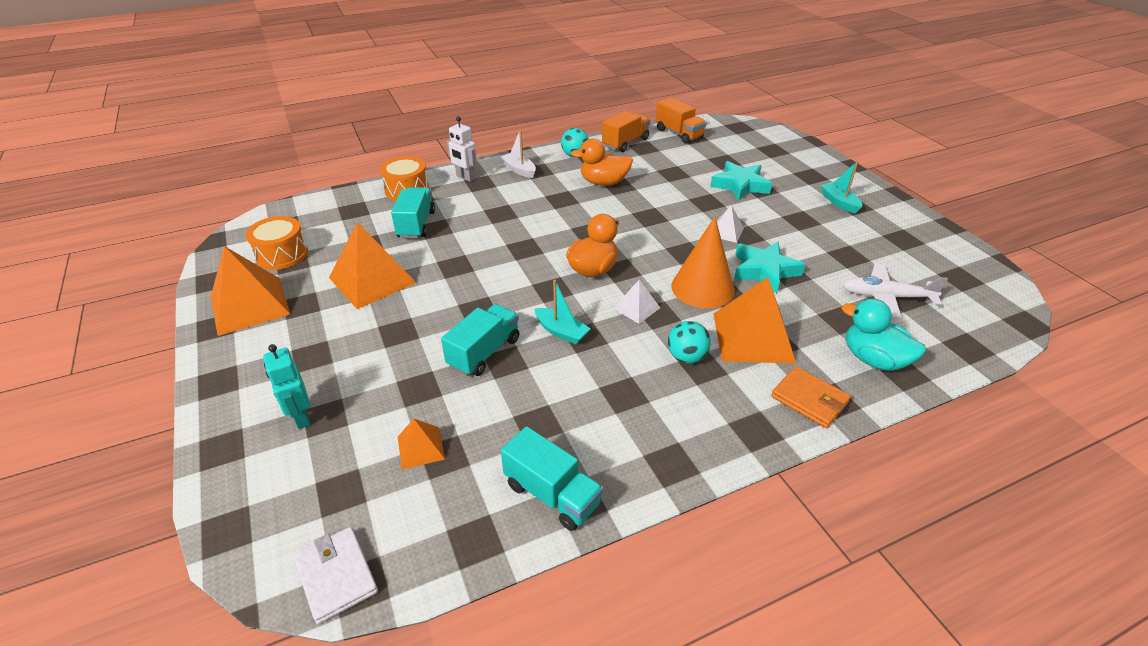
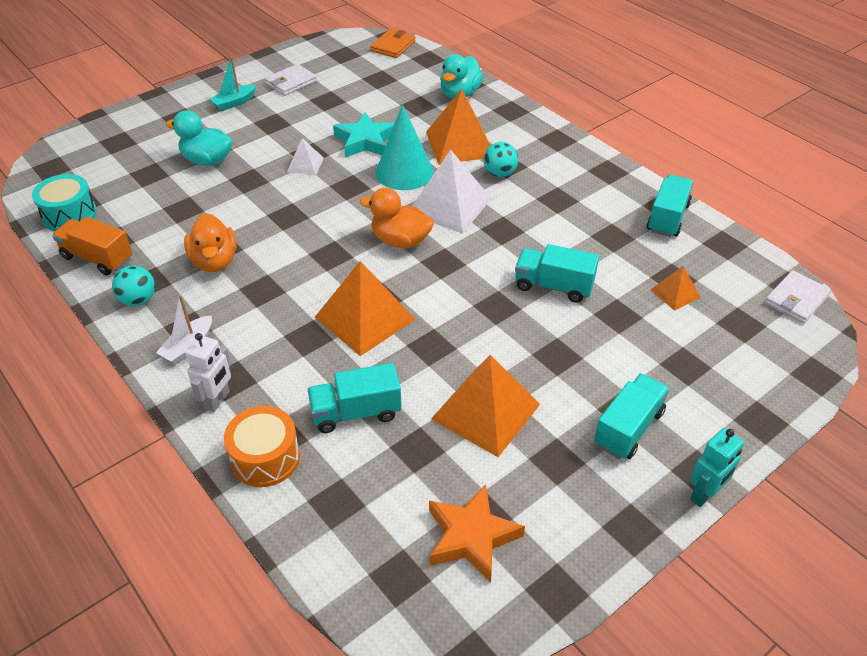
camera: 105 degrees left, 5 degrees up
orange pyramid [211,246,290,336] -> orange pyramid moved to [315,261,415,356]
orange drum [246,216,308,270] -> orange star [429,484,525,583]
turquoise robot [263,344,310,429] -> turquoise robot moved to [690,428,744,507]
turquoise boat [534,280,590,344] -> none
white pyramid [613,280,660,324] -> white pyramid [412,149,492,234], size x1.99
orange truck [655,97,706,144] -> turquoise drum [32,174,97,231]
orange cone [671,217,735,308] -> turquoise cone [376,104,434,190]
turquoise star [710,161,772,201] -> turquoise duck [166,110,232,166]
orange wallet [771,366,851,428] -> orange wallet moved to [370,29,416,58]
white plane [842,264,948,319] -> none
none -> white wallet [265,64,317,96]
none -> turquoise truck [594,373,670,459]

